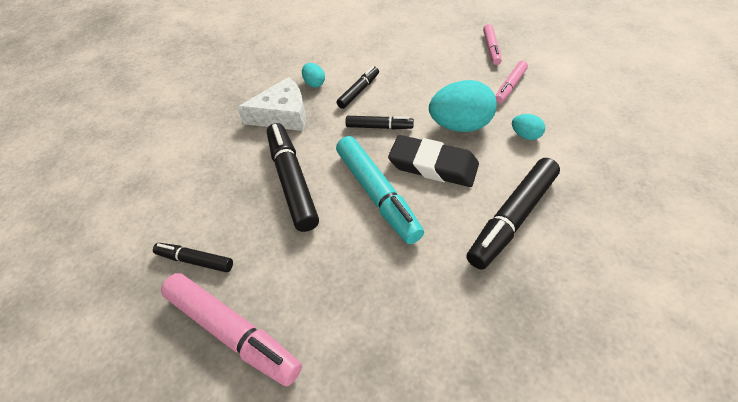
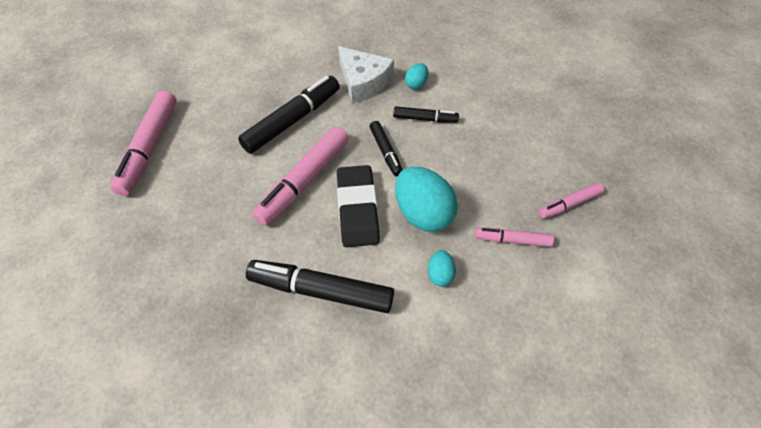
camera: 60 degrees right, 5 degrees up
black marker [153,243,233,272] -> none
turquoise marker [336,136,424,244] -> pink marker [252,126,349,226]

